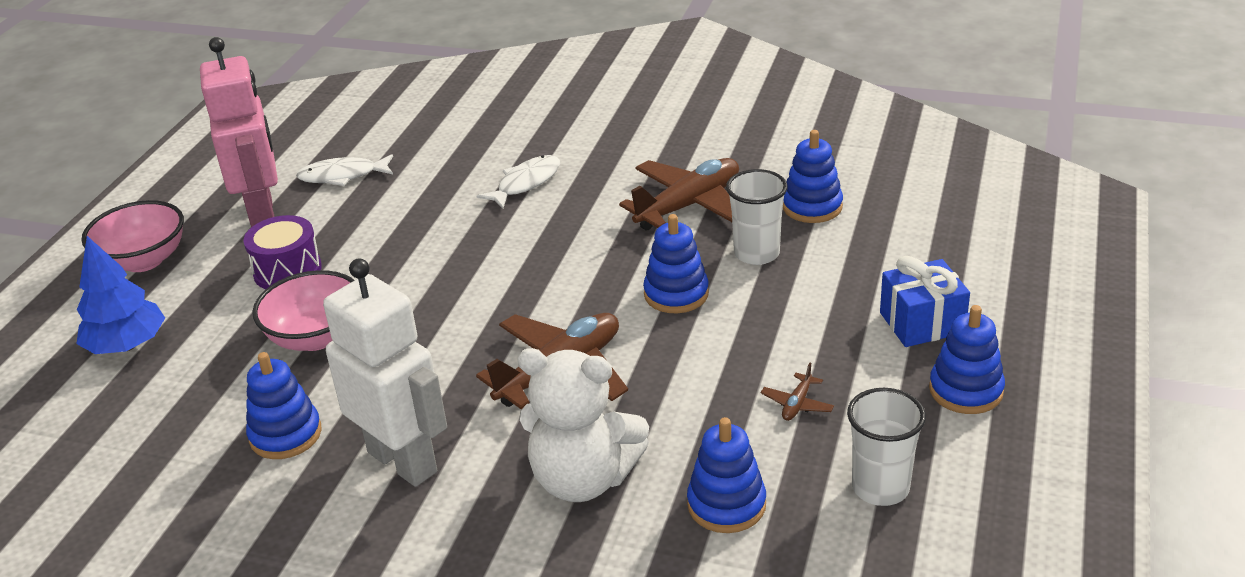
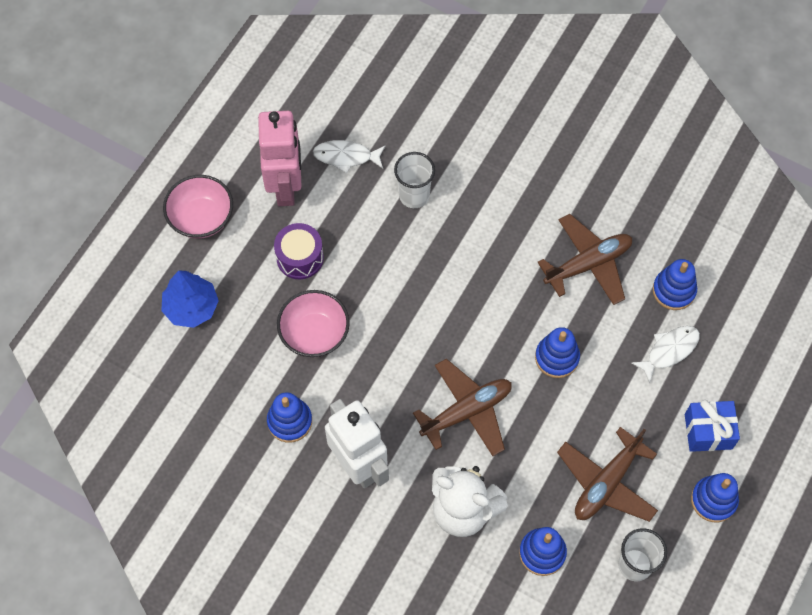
camera: 10 degrees right, 30 degrees up
white fish [477,155,560,209] -> white fish moved to [631,326,700,384]
white cup [726,169,788,265] -> white cup moved to [394,152,435,208]
brown plane [761,363,834,421] -> brown plane [557,427,658,522], size x2.41

